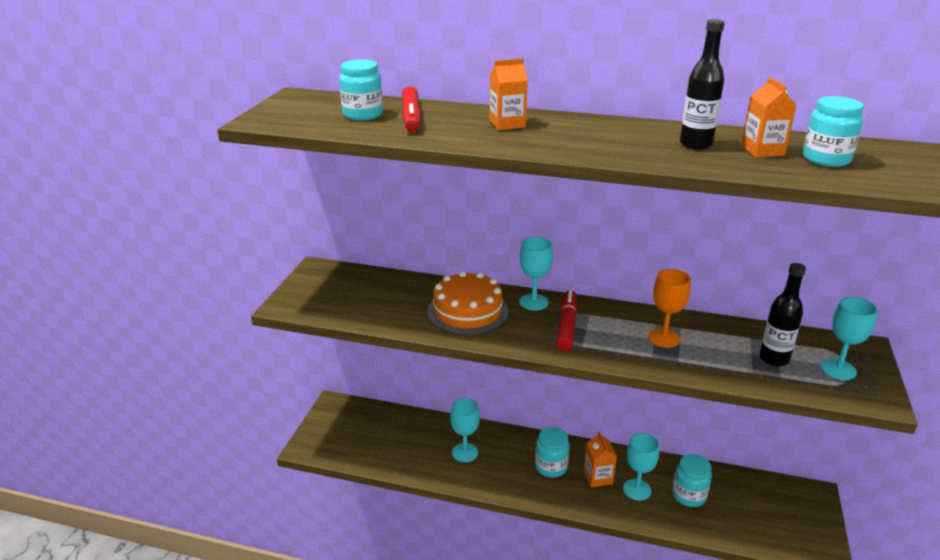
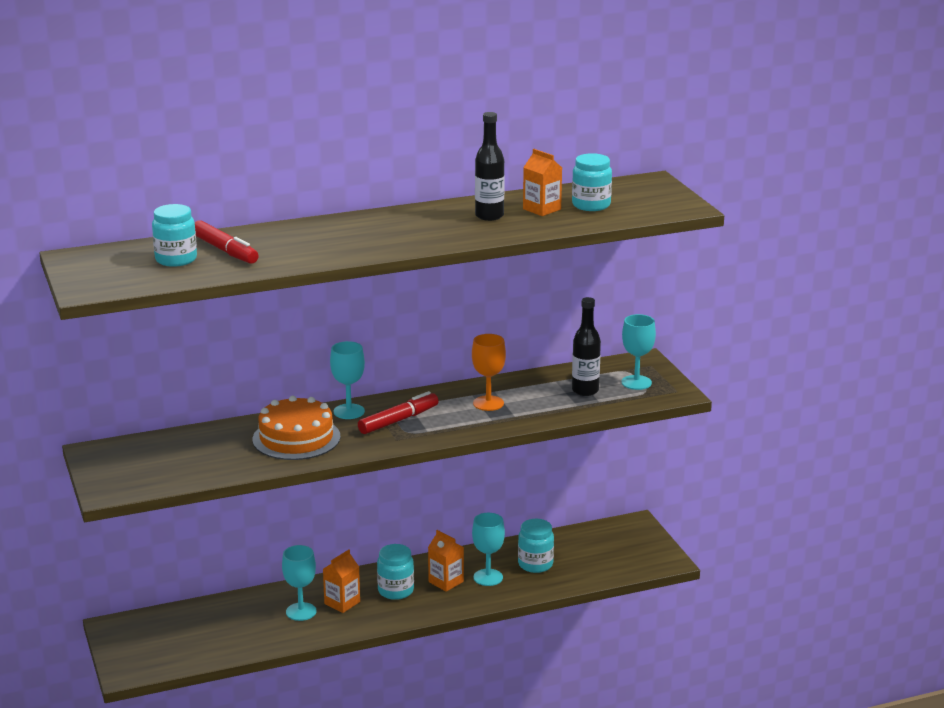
camera: 35 degrees left, 5 degrees down
orange carton [489,58,528,130] -> orange carton moved to [323,550,360,613]
red marker [557,290,577,351] -> red marker turned 75 degrees clockwise [358,391,439,434]

